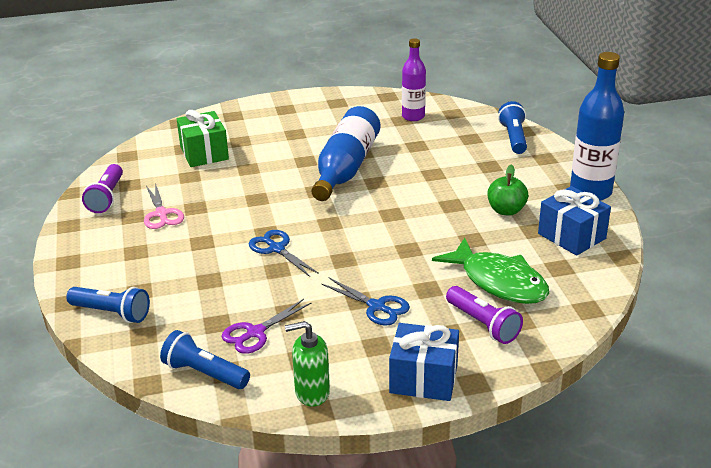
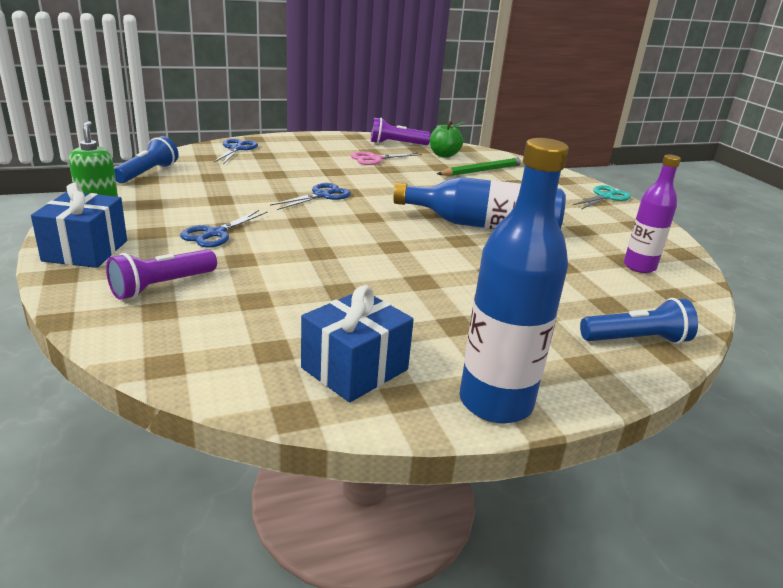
camera: 80 degrees right, 5 degrees down
blue flashlight [66,287,150,323] -> blue scissors [214,139,258,164]
green gift [177,110,229,167] -> green pencil [437,157,524,176]
purple scissors [222,299,312,354] -> none
green fish [432,238,549,304] -> none
green apple [487,164,528,216] -> green apple moved to [430,121,465,158]
none -> turquoise scissors [573,185,631,209]

